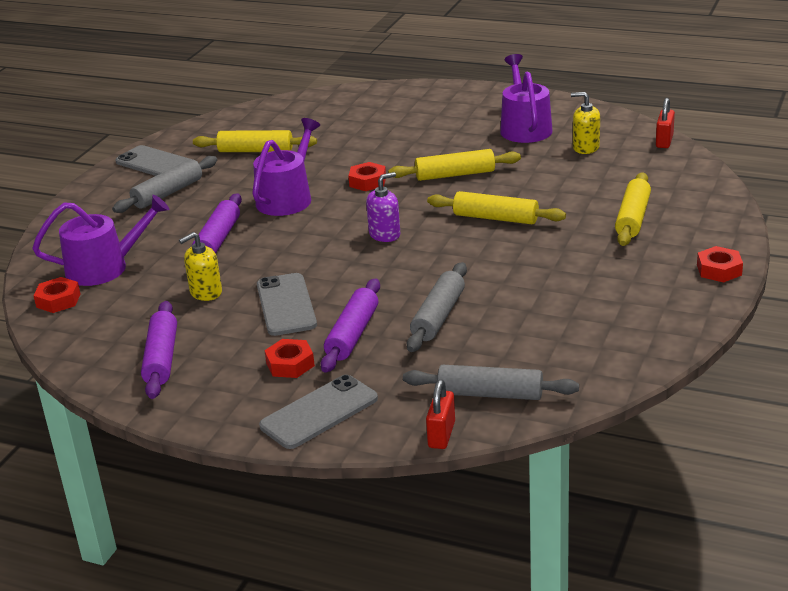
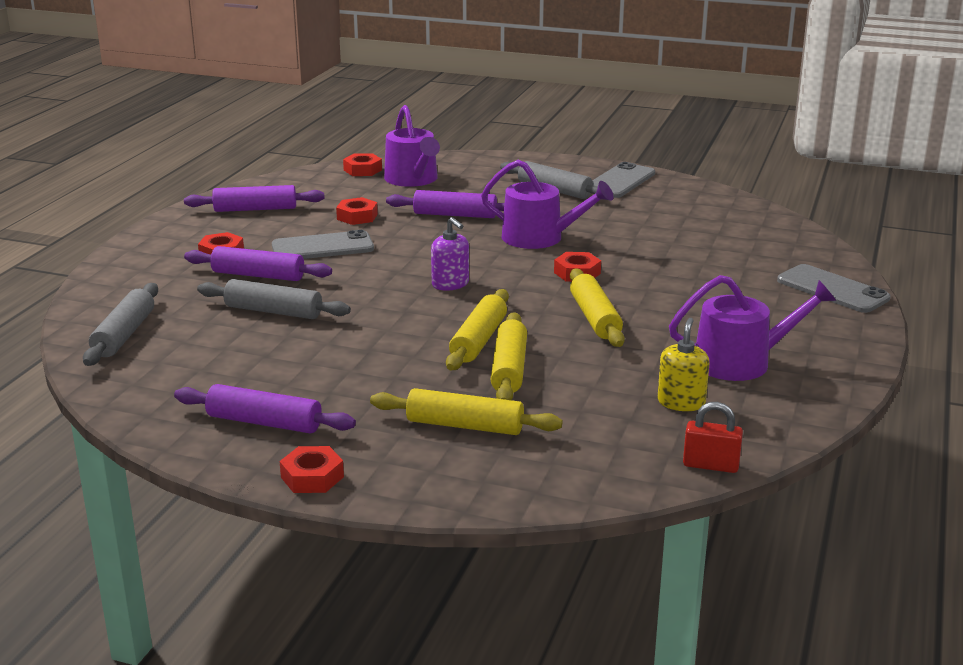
camera: 85 degrees right, 5 degrees down
yellow soap dispenser [179,232,222,301] -> red nut [336,197,378,225]
yellow rolling pin [193,130,317,152] -> yellow rolling pin moved to [490,312,527,400]
grey phone [259,375,378,449] -> grey phone moved to [777,264,891,313]
red padlock [426,379,455,449] -> none
none -> purple rolling pin [174,384,356,433]

